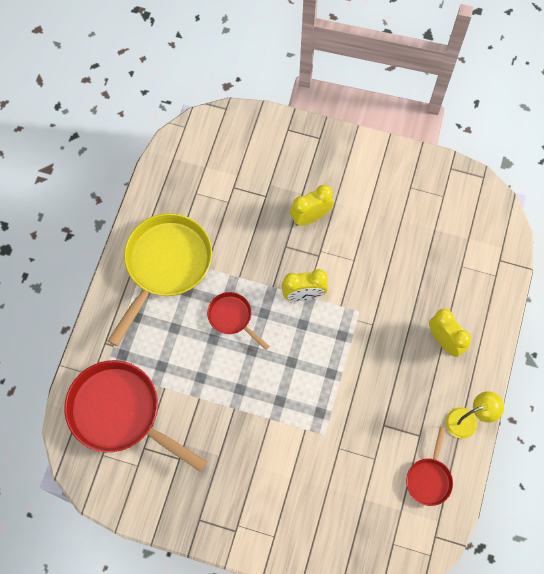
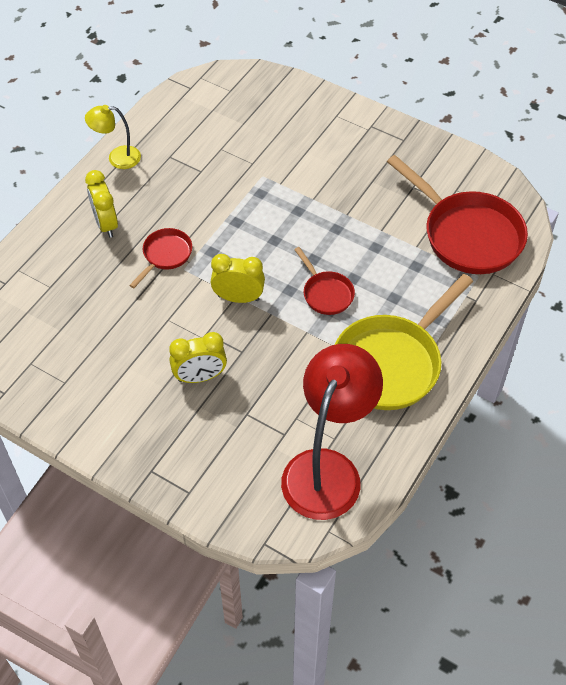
camera: 165 degrees left, 15 degrees down
red pan [406,427,453,506] -> red pan moved to [129,228,192,288]
none -> red lamp [281,344,383,520]

